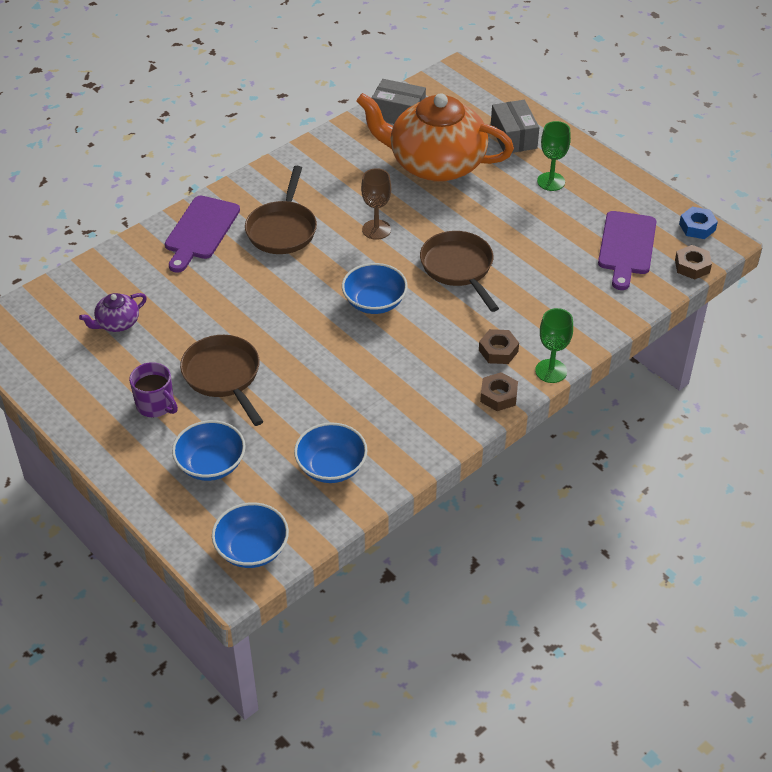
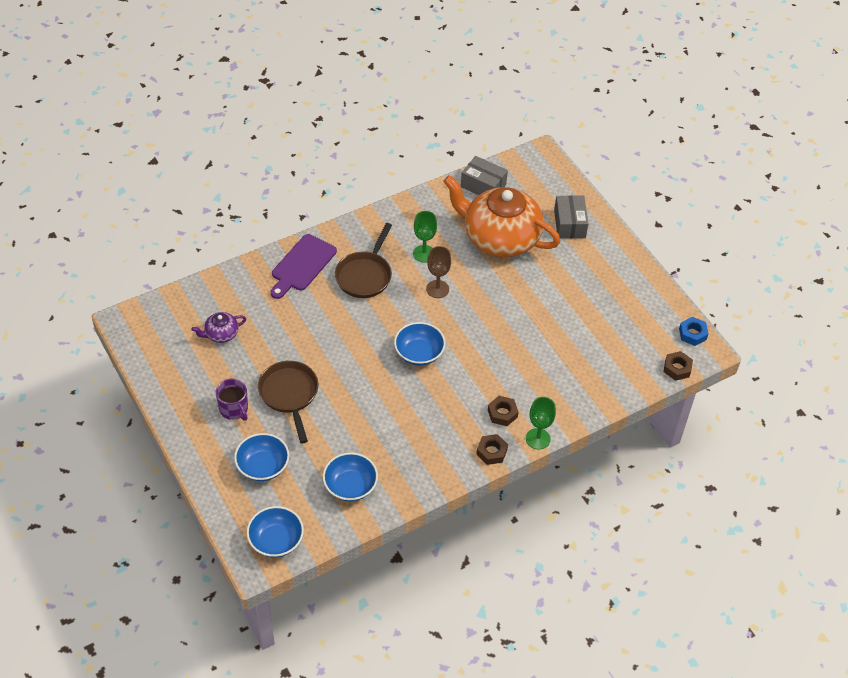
camera: 10 degrees right, 5 degrees up
brown pan [420,231,499,312] -> none
green goblet [537,121,571,191] -> green goblet moved to [413,211,437,263]
purple cutting board [598,211,656,290] -> none

